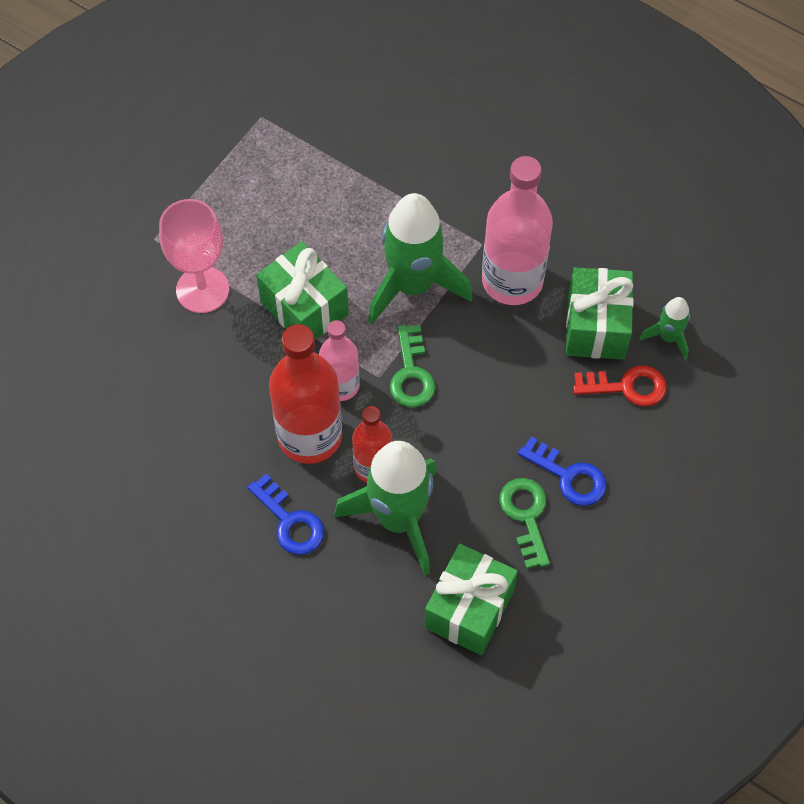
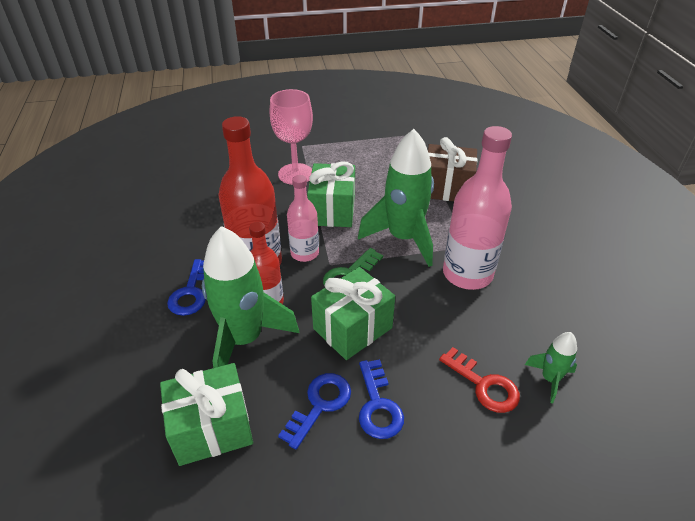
camera: 45 degrees right, 20 degrees down
green key [499,478,550,569] -> blue key [278,373,351,449]
green gift [566,267,634,360] -> green gift moved to [311,267,395,360]
none -> brown gift [428,137,478,201]

